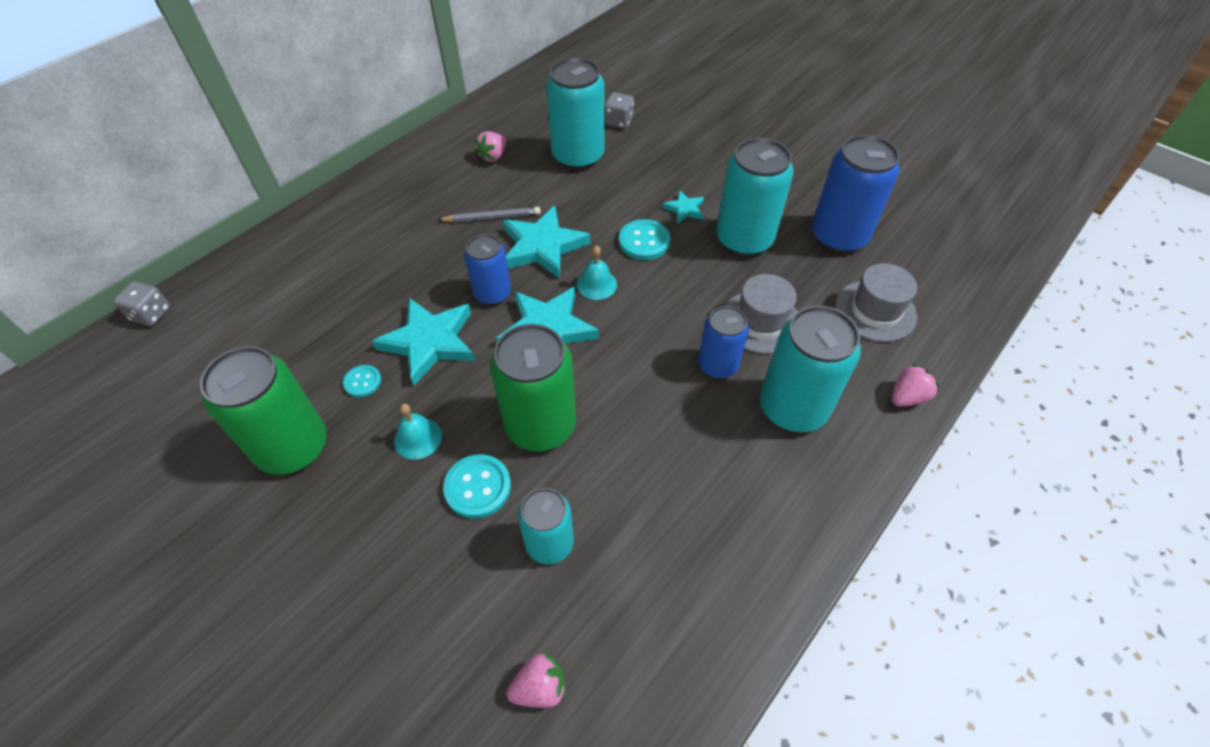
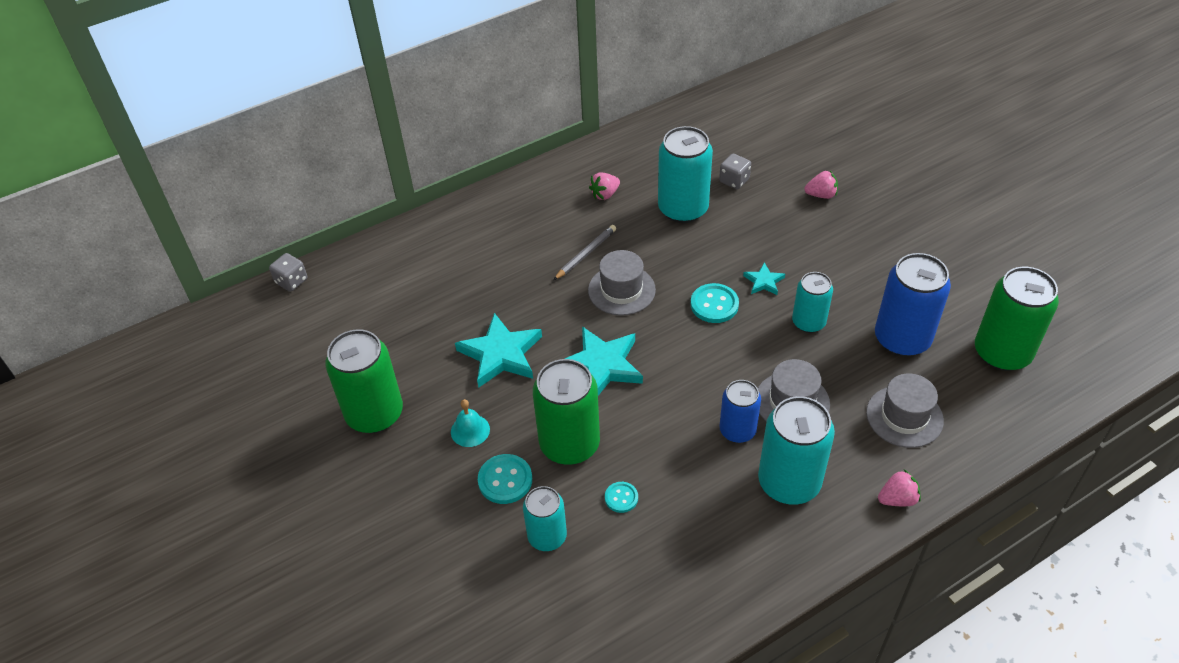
camera: 20 degrees right, 5 degrees down
turquoise button [343,365,381,397] -> turquoise button moved to [605,482,638,513]
grey pencil [438,207,541,222] -> grey pencil turned 60 degrees counterclockwise [554,225,616,280]
blue can [464,234,511,305] -> none
turquoise star [503,206,591,279] -> grey hat [588,250,656,316]
pink strawberry [507,653,566,708] -> pink strawberry moved to [804,171,838,199]
turquoise bell [577,246,617,300] -> none
turquoise can [716,138,794,256] -> turquoise can [792,272,833,333], size x0.61
none -> green can [975,267,1059,371]

